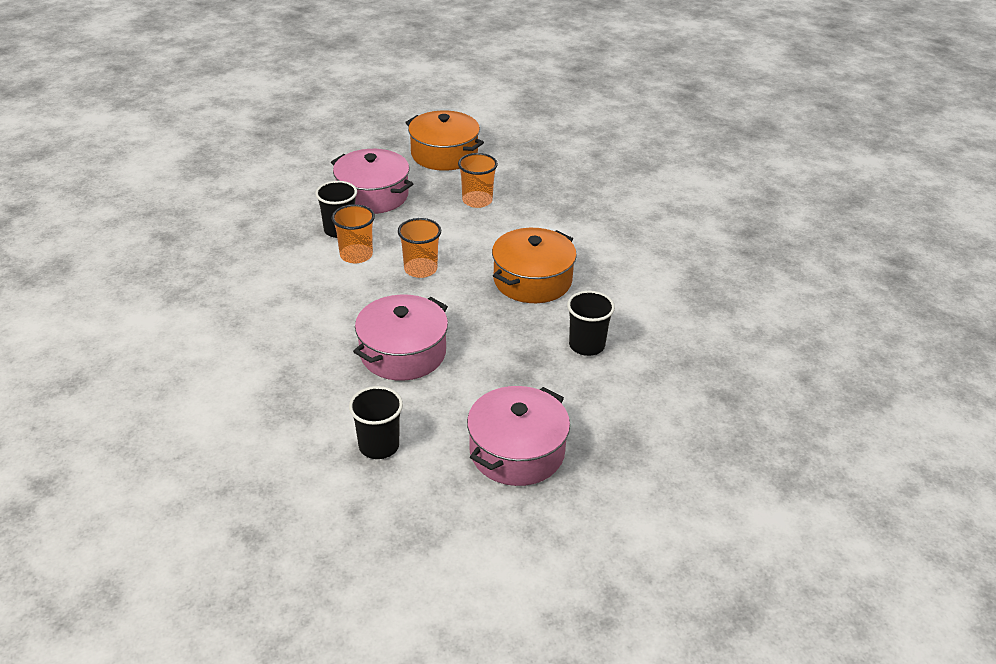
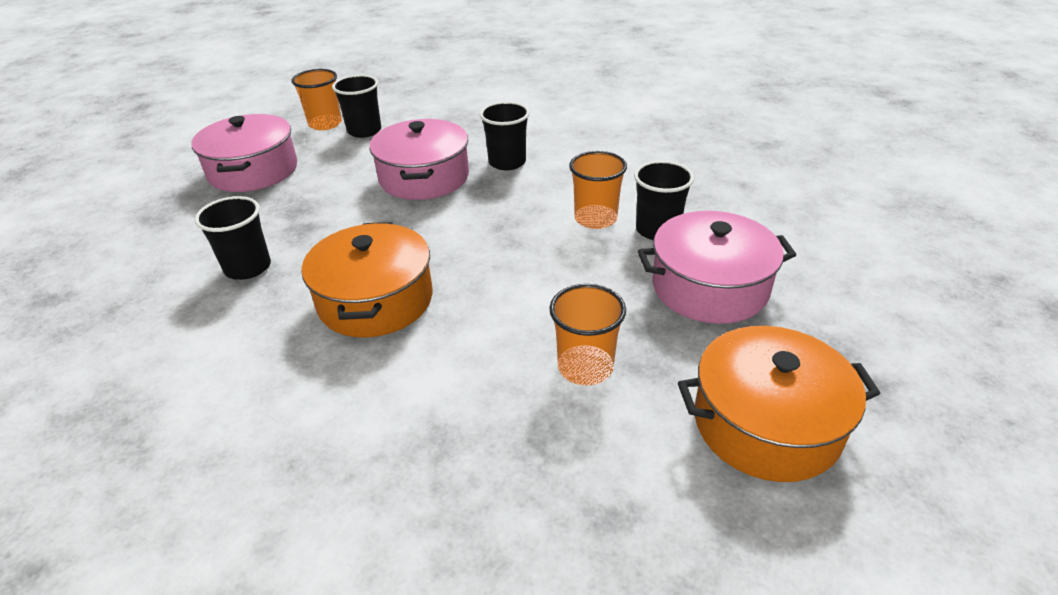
camera: 140 degrees right, 0 degrees up
orange cup [398,218,441,278] -> orange cup moved to [292,69,342,130]
none -> black cup [480,102,530,170]

